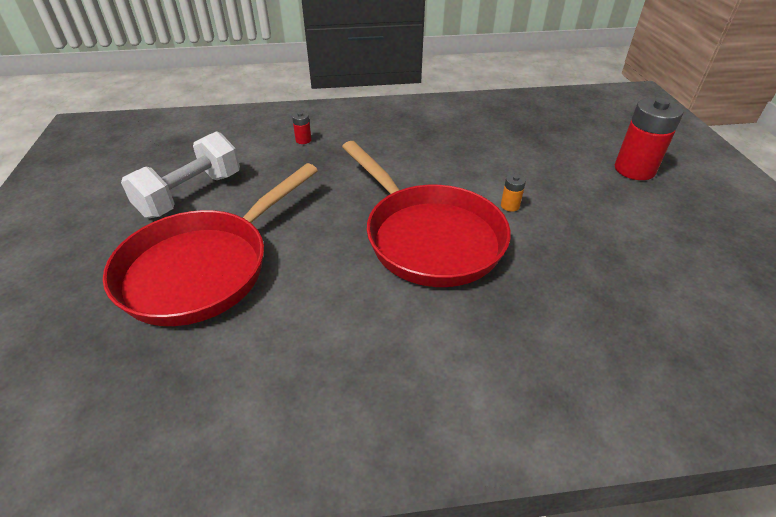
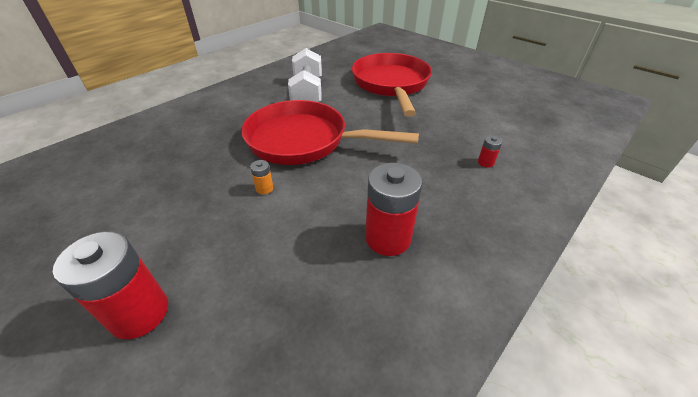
camera: 140 degrees right, 0 degrees up
white dumbbell [121,131,240,218] -> white dumbbell moved to [288,48,322,102]
none -> red battery [365,163,422,256]

